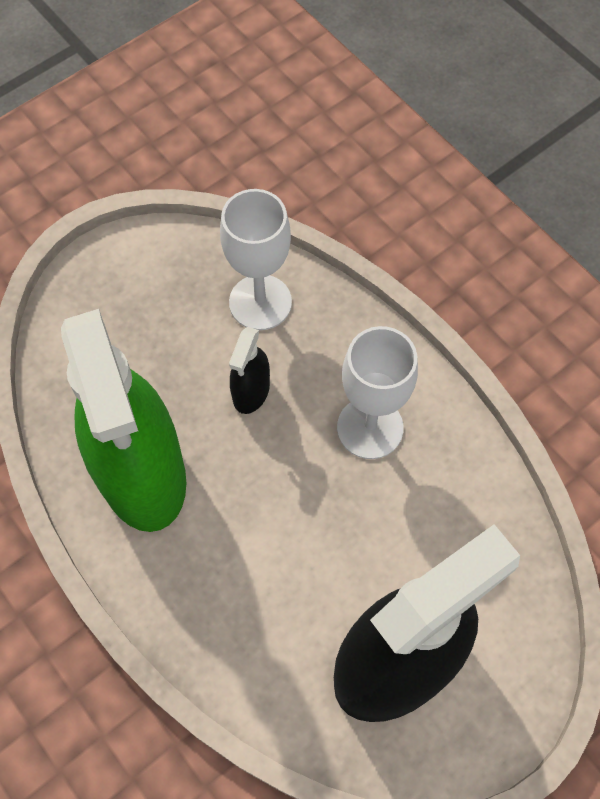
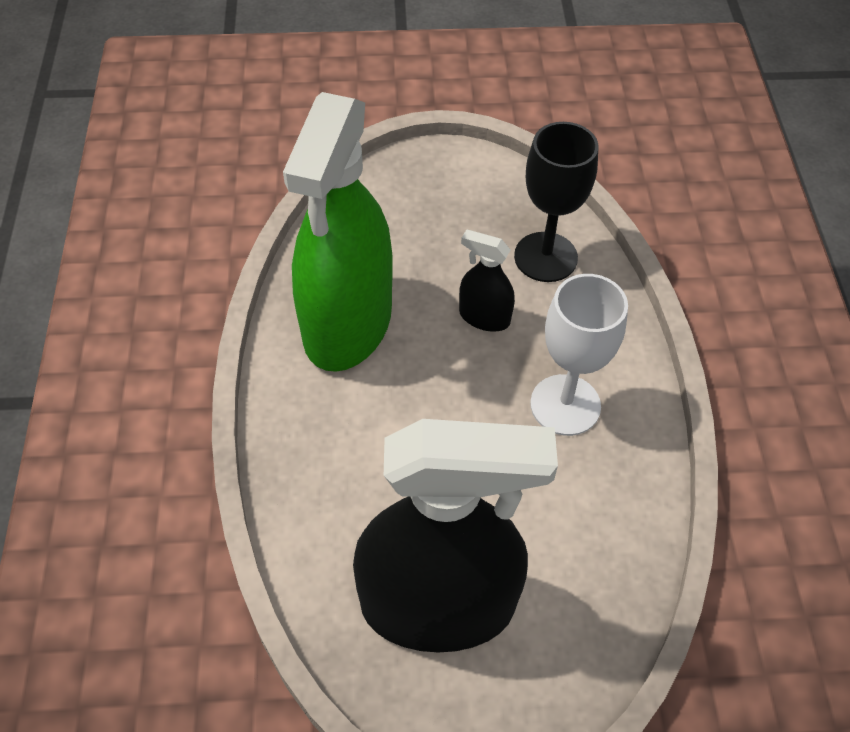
camera: 35 degrees right, 10 degrees down
white goblet [220,189,292,330] -> black goblet [514,122,598,282]
black spray bottle [229,327,270,414] -> black spray bottle turned 60 degrees clockwise [459,229,515,332]

